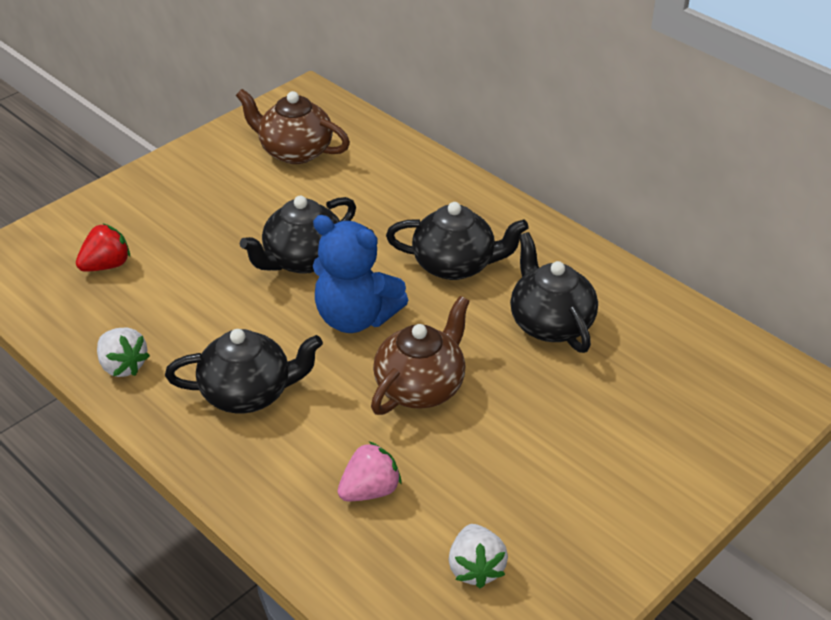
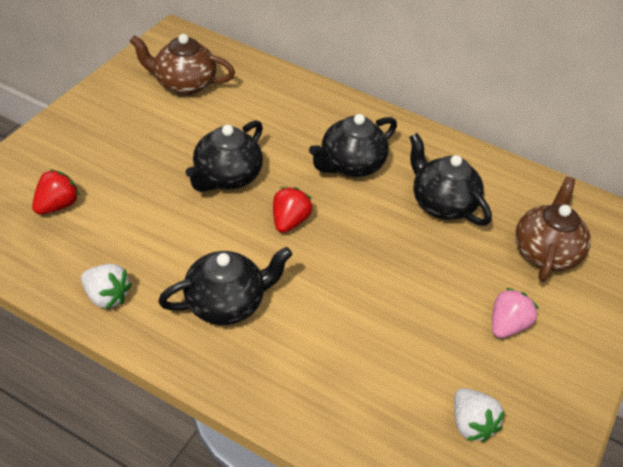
camera: 20 degrees left, 5 degrees up
blue teddy bear [313,215,408,333] -> red strawberry [273,187,312,233]
pink strawberry [337,441,401,501] -> pink strawberry moved to [492,288,538,338]
brown teapot [371,296,470,415] -> brown teapot moved to [515,177,591,282]
black teapot [386,202,529,280] -> black teapot turned 150 degrees clockwise [309,114,397,177]

